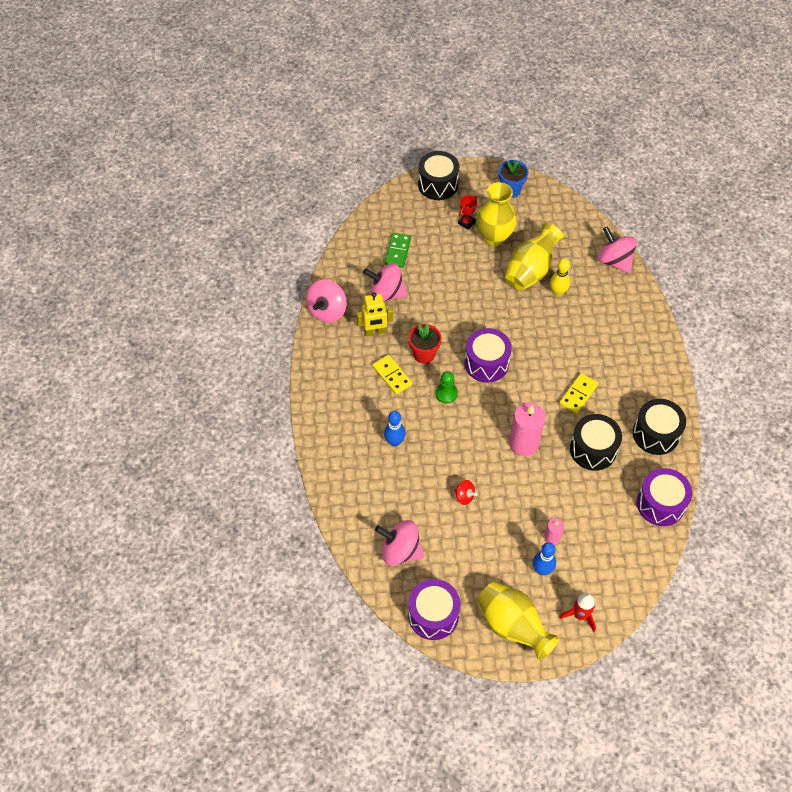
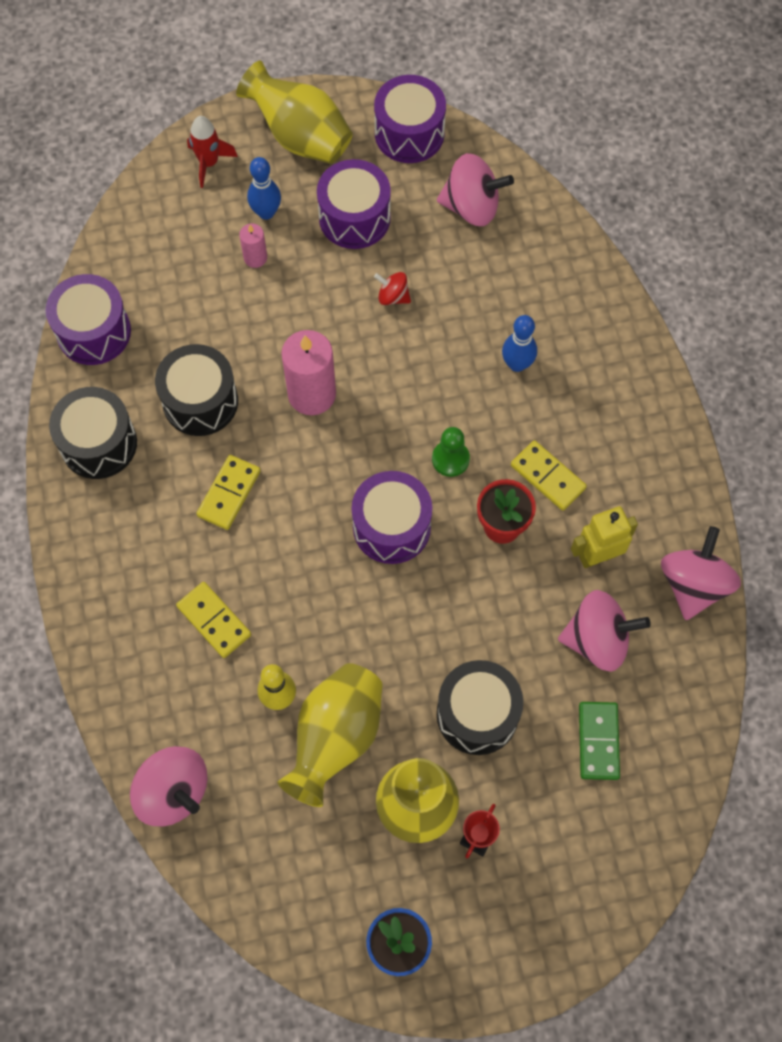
camera: 170 degrees right, 10 degrees up
black drum [418,151,459,200] -> black drum moved to [437,660,523,755]
none -> yellow domino [176,582,251,658]
none -> purple drum [317,159,391,249]

